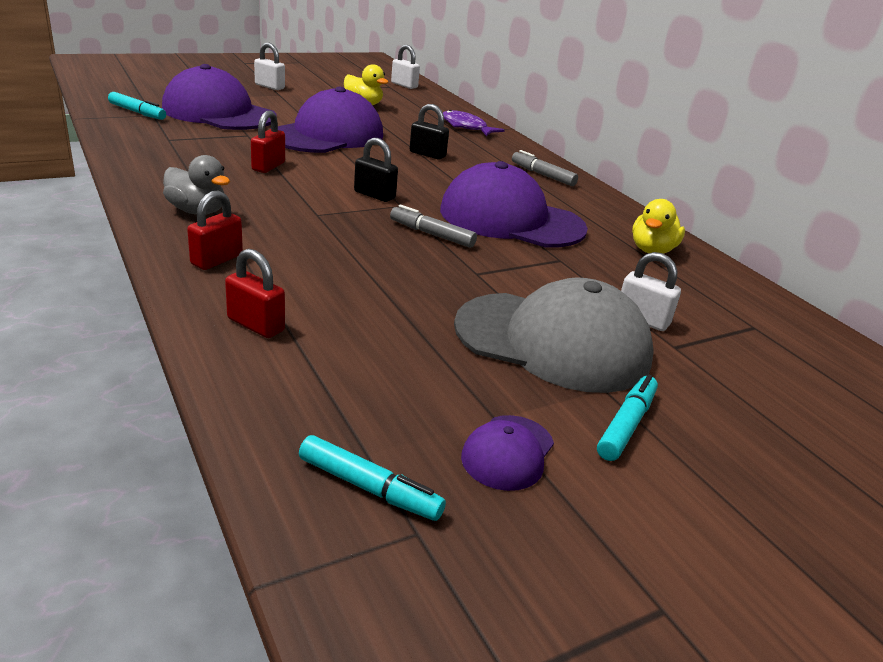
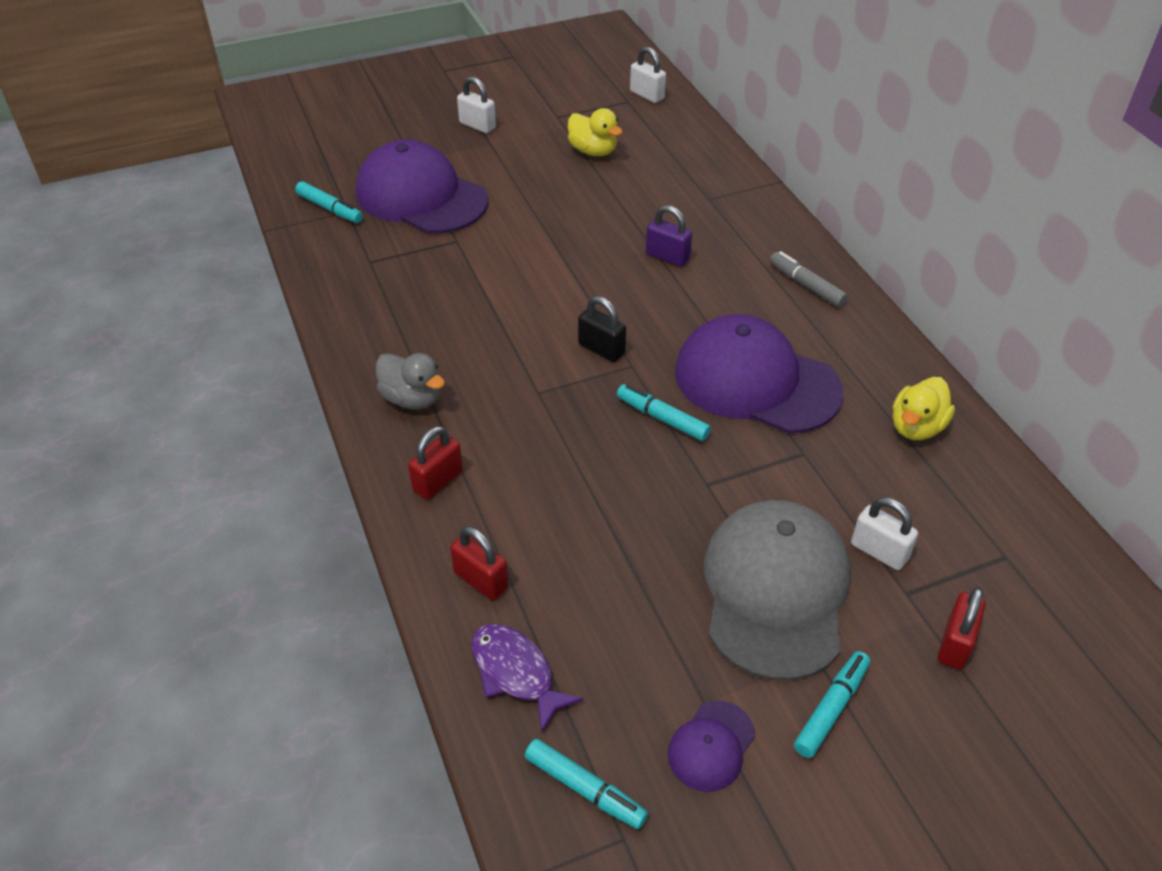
camera: 10 degrees right, 15 degrees up
red padlock [251,111,285,173] -> red padlock moved to [938,587,986,670]
purple cap [270,87,383,153] -> none
grey marker [390,205,477,248] -> turquoise marker [617,384,711,441]
black padlock [409,104,449,159] -> purple padlock [646,205,692,267]
purple fish [443,110,505,136] -> purple fish moved to [471,624,584,733]
grey cap [454,277,654,393] -> grey cap turned 105 degrees counterclockwise [704,500,851,681]

